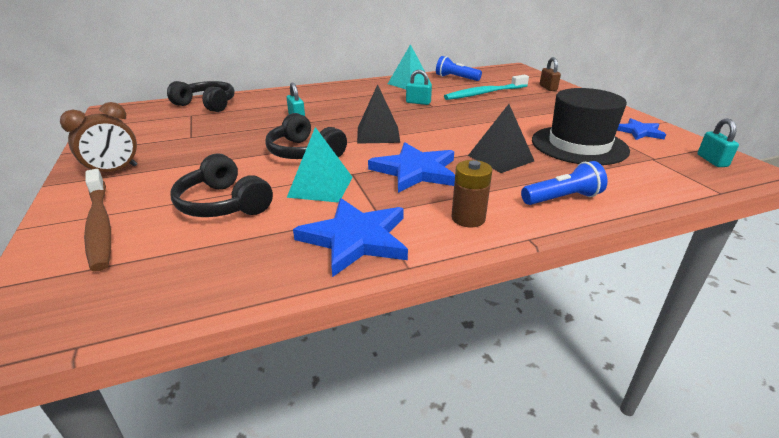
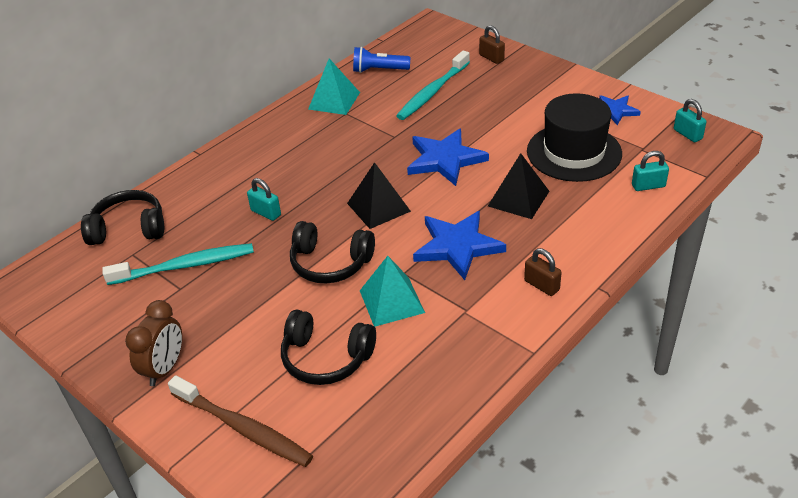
camera: 25 degrees left, 10 degrees up
blue star [293,198,408,277] -> blue star moved to [407,128,489,186]
turquoise padlock [406,70,432,105] -> turquoise padlock moved to [632,151,669,191]
brown battery [451,160,493,227] -> brown padlock [524,248,562,296]
blue flashlight [521,161,608,205] -> none
none -> turquoise toothbrush [102,243,254,285]

